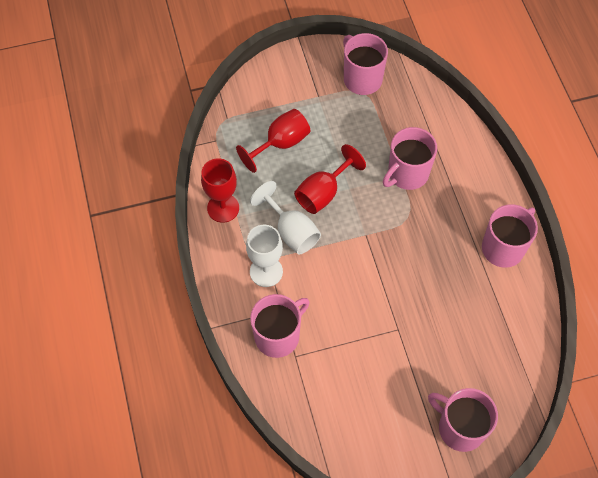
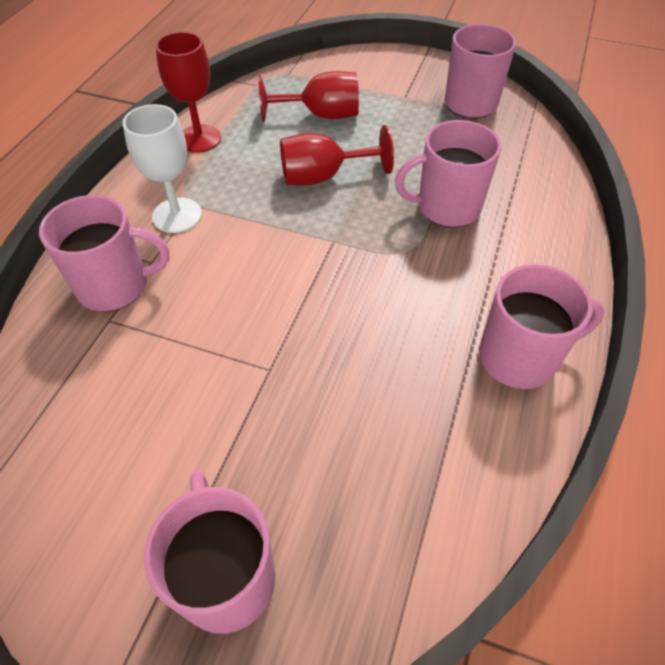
camera: 35 degrees right, 10 degrees down
white goblet [250,181,321,254] -> none

